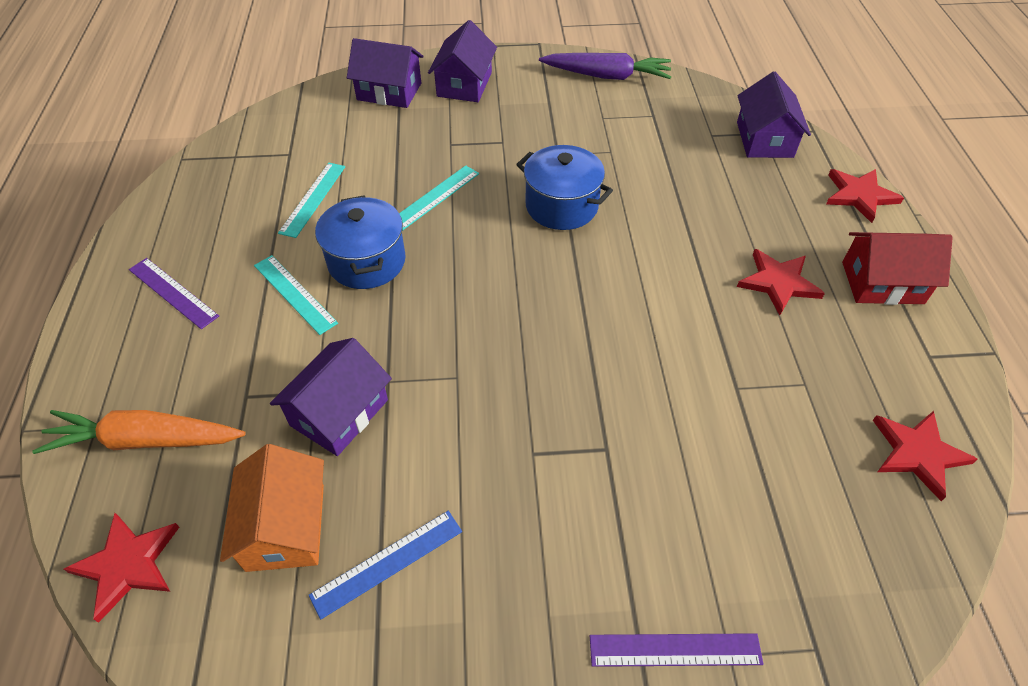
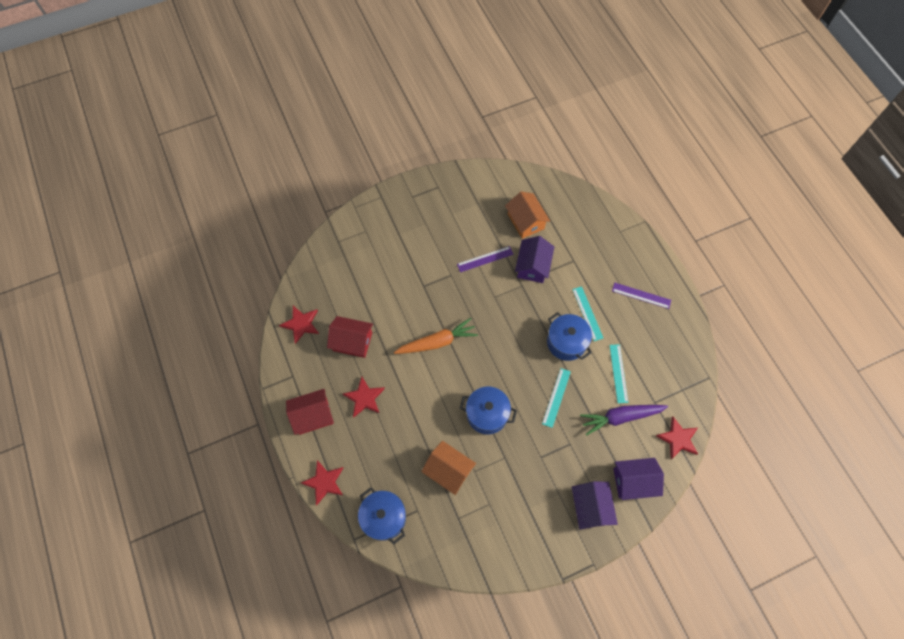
camera: 160 degrees right, 15 degrees up
orange carrot [32,410,246,454] -> orange carrot moved to [394,318,478,354]
red star [64,513,179,623] -> red star moved to [656,416,698,459]
turquoise ruler [254,255,338,335] -> turquoise ruler turned 45 degrees clockwise [572,286,604,341]
blue ruler [309,511,462,619] -> none
purple carrot [539,53,671,80] -> purple carrot moved to [580,405,668,436]
purple ruler [590,633,764,667] -> purple ruler moved to [457,246,514,272]
purple house [737,72,811,158] -> blue pot [358,487,406,544]
none -> red house [327,316,373,358]
none -> orange house [421,441,476,495]

